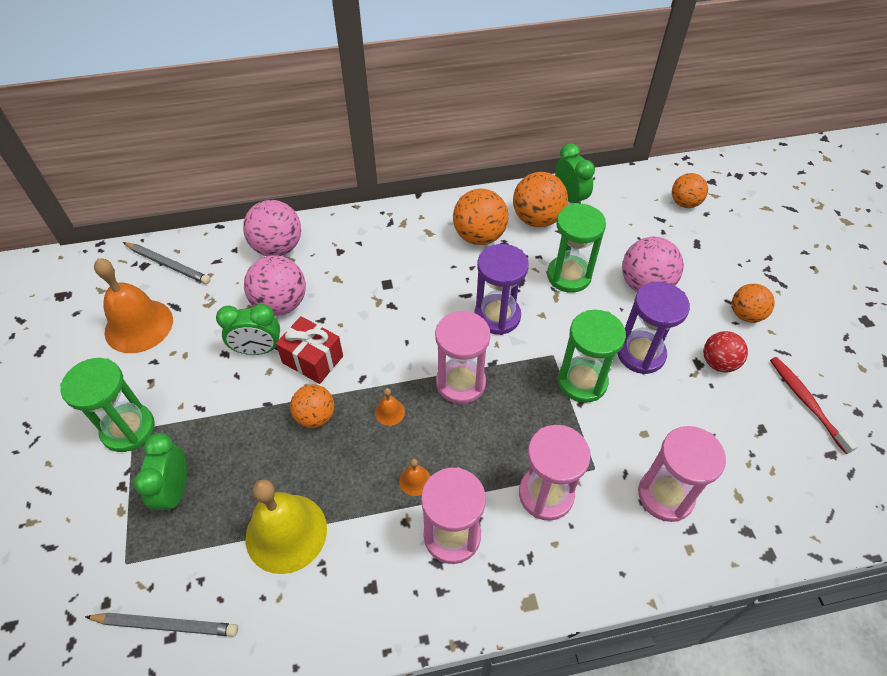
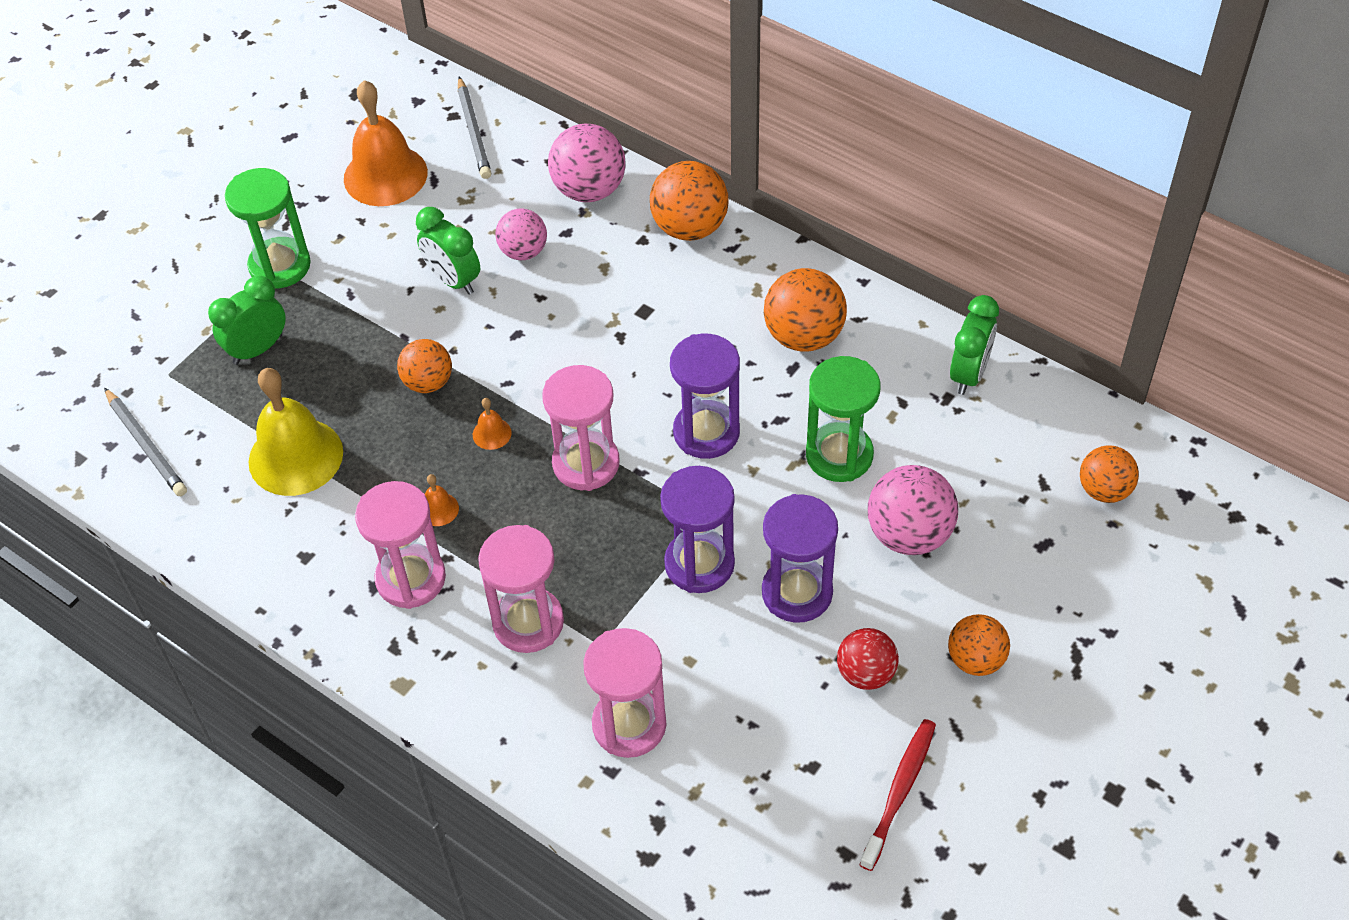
camera: 50 degrees right, 0 degrees up
pink ball [244,255,306,316] -> pink ball [495,208,547,260], size x0.65
red gift [276,316,343,384] -> none
orange ball [513,172,568,227] -> orange ball moved to [650,161,729,241]
green hourglass [558,310,626,403] -> purple hourglass [660,466,735,593]

